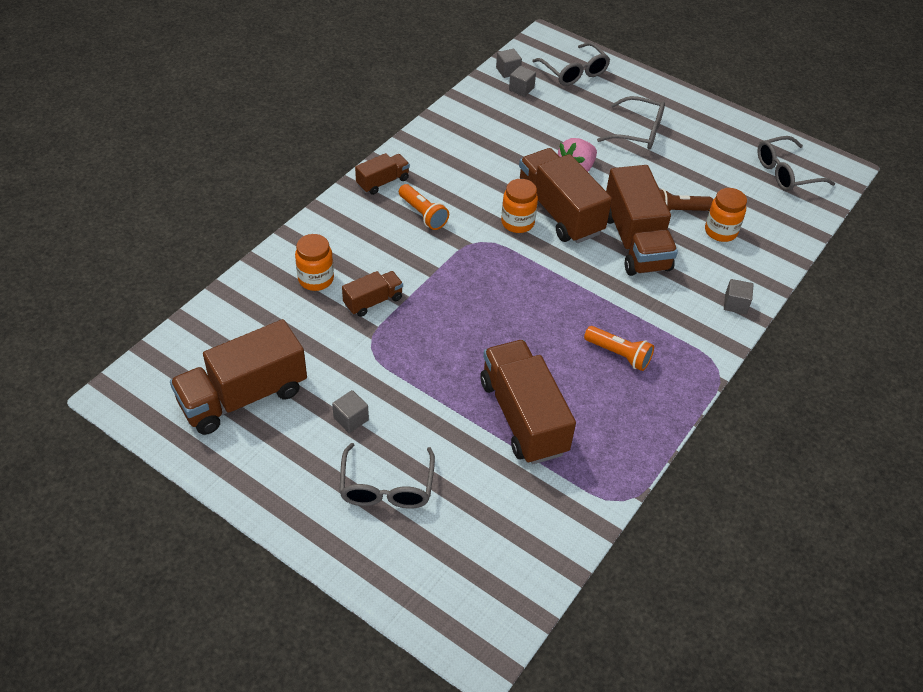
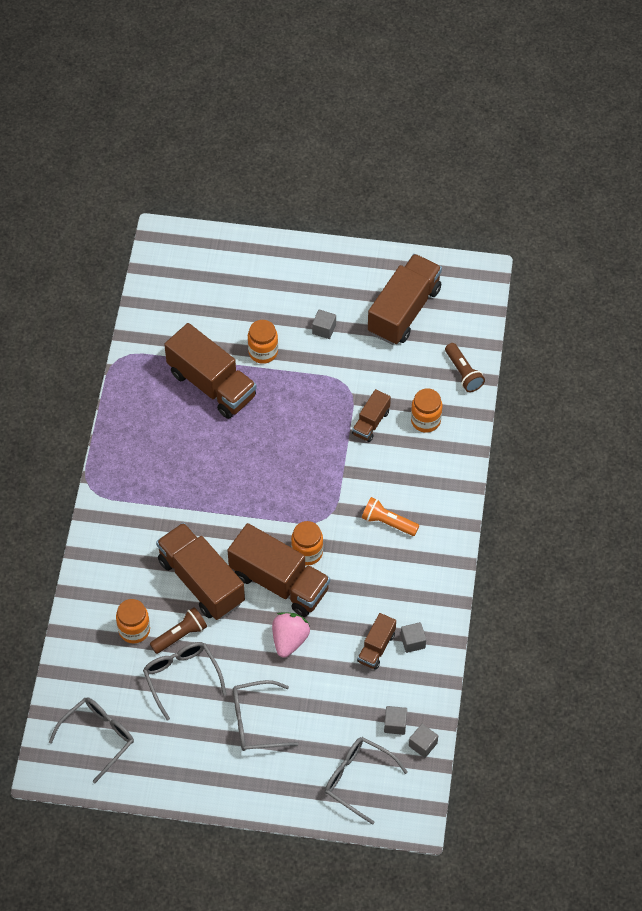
camera: 155 degrees right, 10 degrees up
grey glasses [339,443,435,509] -> grey glasses moved to [143,642,226,720]
brown truck [355,153,410,195] -> brown truck moved to [357,613,396,670]
orange flashlight [584,326,654,371] -> none
grey cube [724,279,754,314] -> grey cube moved to [401,622,426,653]
none -> orange jar [248,320,278,364]
none -> brown flashlight [445,343,485,392]

